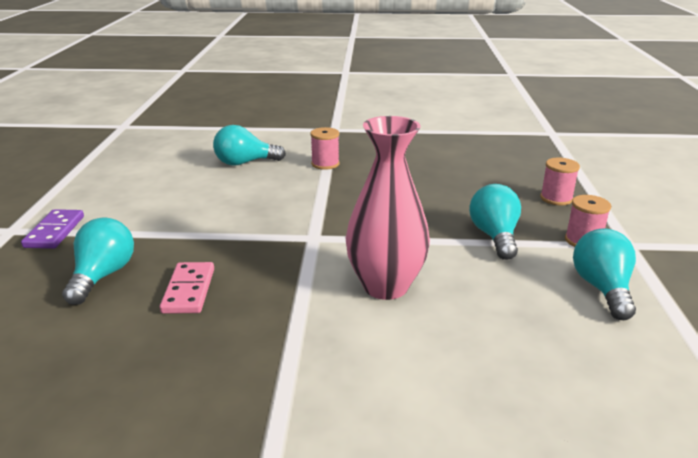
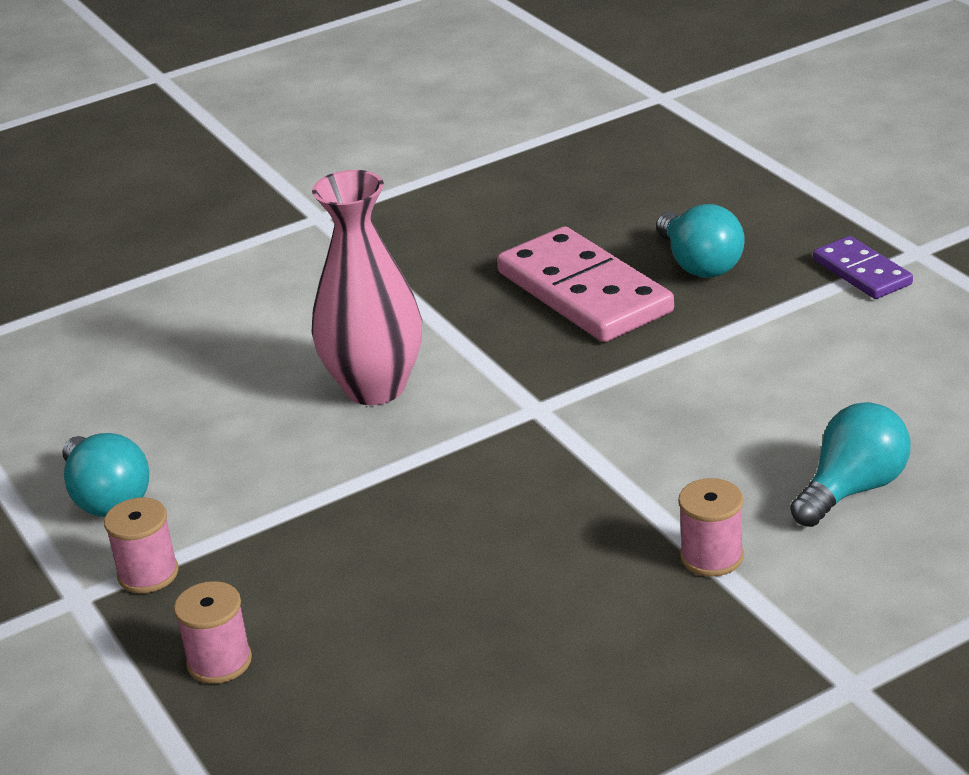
camera: 150 degrees right, 5 degrees up
pink domino [160,262,214,314] -> pink domino [497,226,674,342], size x1.85
turquoise light bulb [469,184,521,260] -> none

